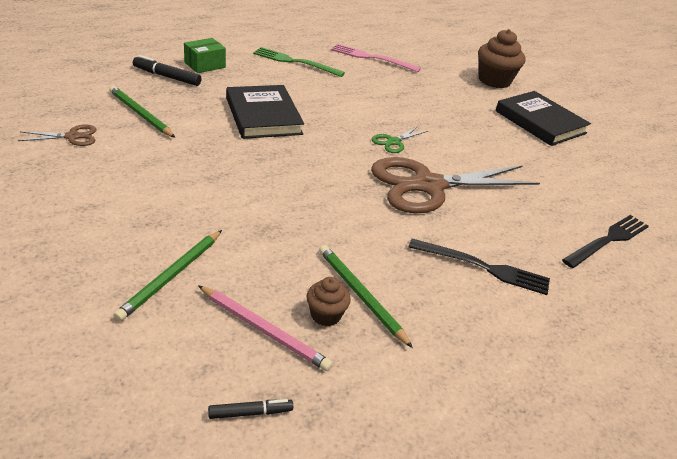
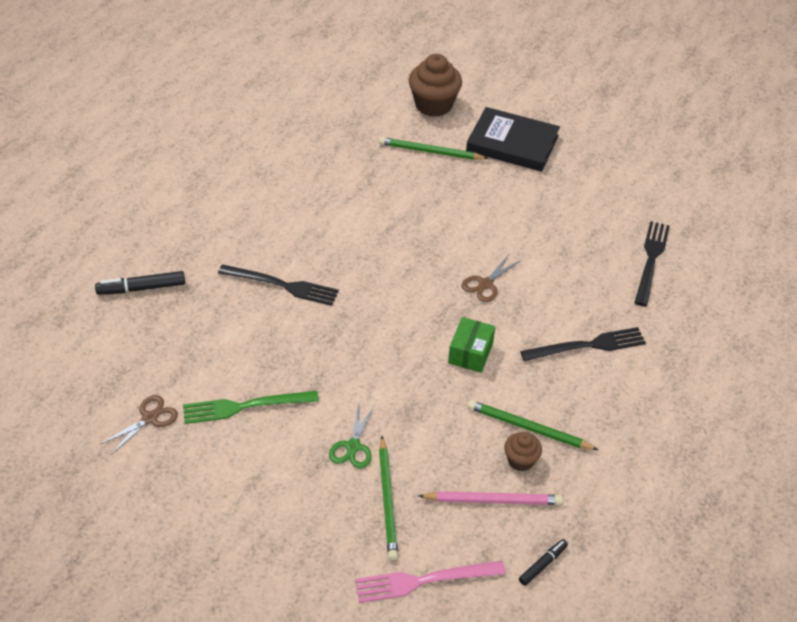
camera: 30 degrees left, 10 degrees up
green pencil [109,86,175,138] -> green pencil moved to [379,137,489,160]
green box [184,38,226,73] -> green box moved to [448,317,495,373]
black book [226,85,304,139] -> black fork [218,264,339,306]
green fork [253,47,345,77] -> green fork moved to [183,391,319,424]
pink fork [331,44,421,72] -> pink fork moved to [355,561,506,603]
brown scissors [371,157,540,213] -> brown scissors [461,254,521,302], size x0.42
green scissors [372,126,428,153] -> green scissors moved to [329,404,375,469]

